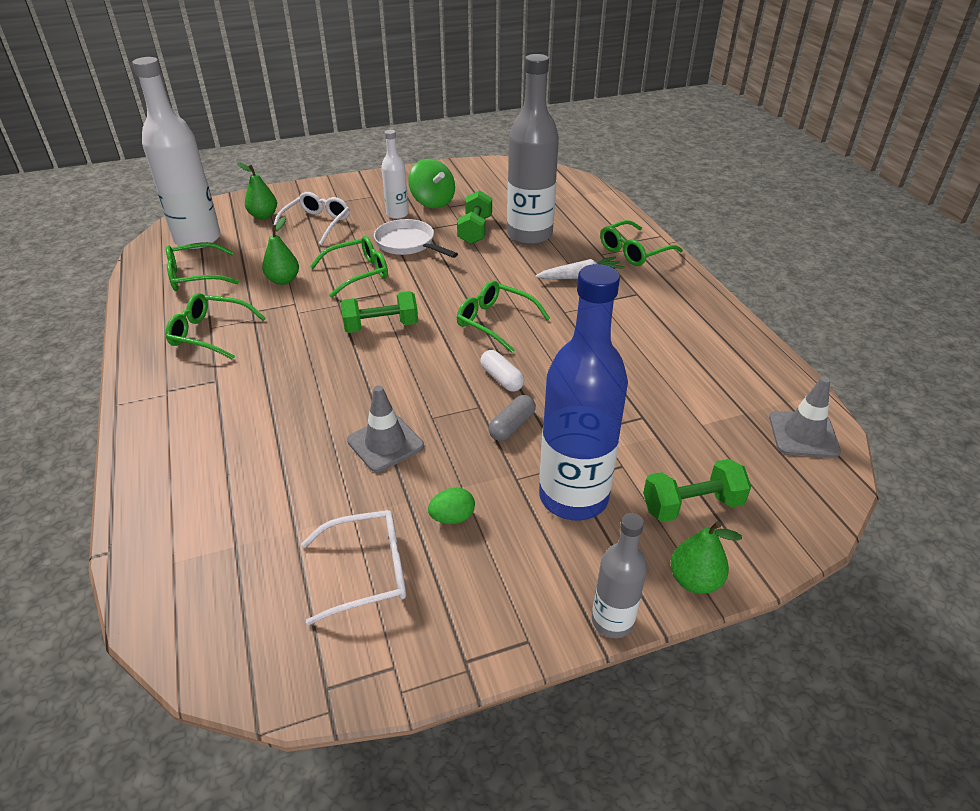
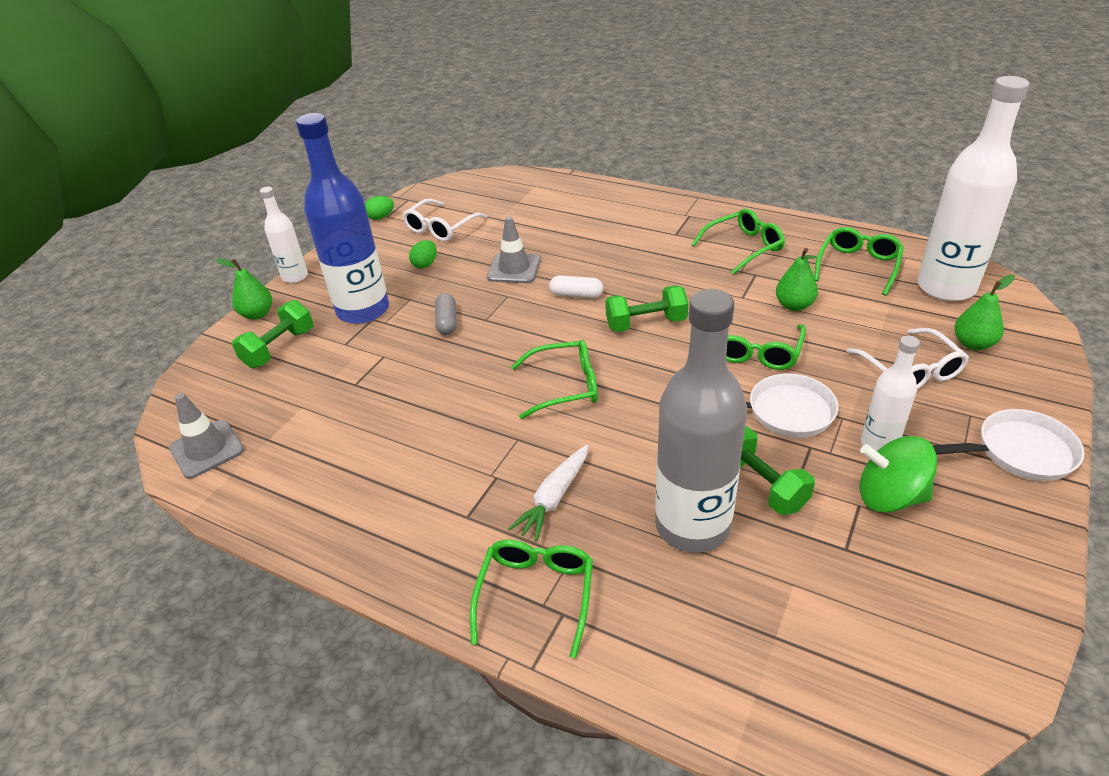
camera: 140 degrees right, 0 degrees up
green dumbbell [340,291,418,333] -> green dumbbell turned 45 degrees clockwise [605,285,688,332]
white capsule [480,350,524,392] -> white capsule moved to [549,275,603,298]
grey bottle [592,513,647,638] -> white bottle [260,187,308,283]
none -> green egg [365,196,394,220]
none -> white pan [932,409,1085,481]

